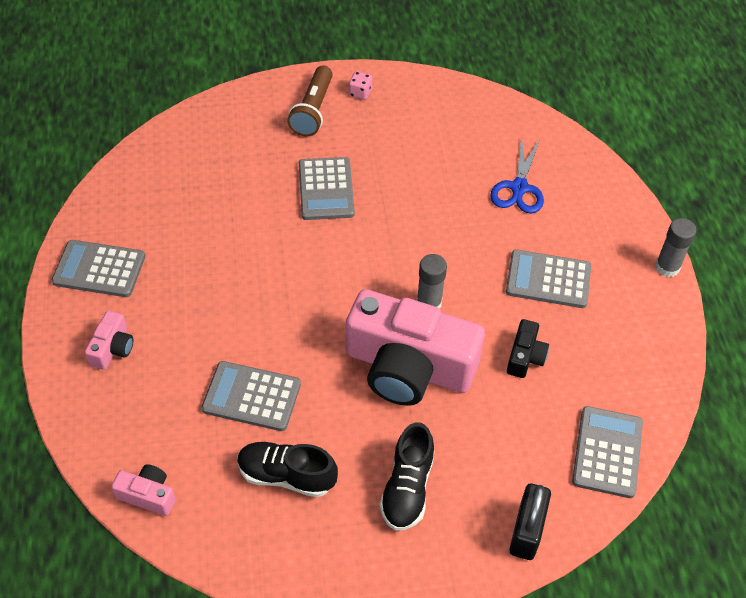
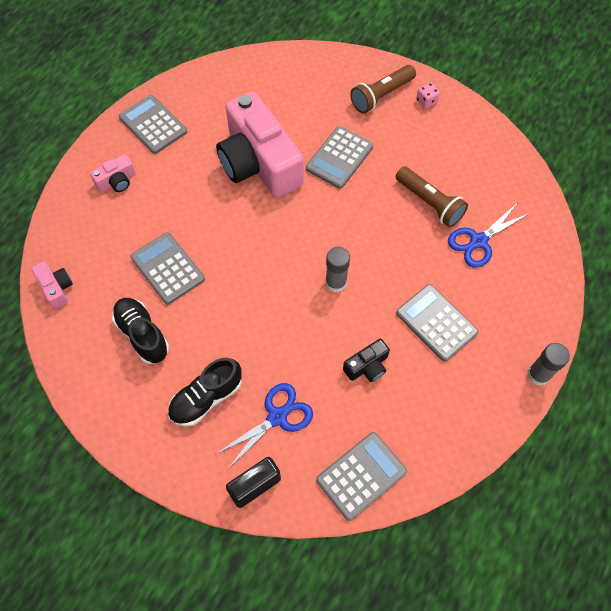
camera: 40 degrees right, 10 degrees up
pink camera [346,289,485,406] -> pink camera moved to [216,91,304,198]
none -> blue scissors [216,383,313,470]
none -> brown flashlight [396,166,468,228]

